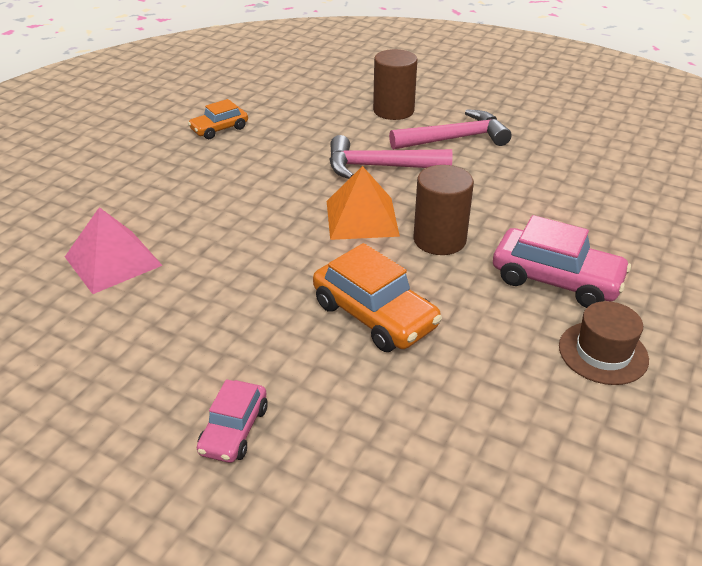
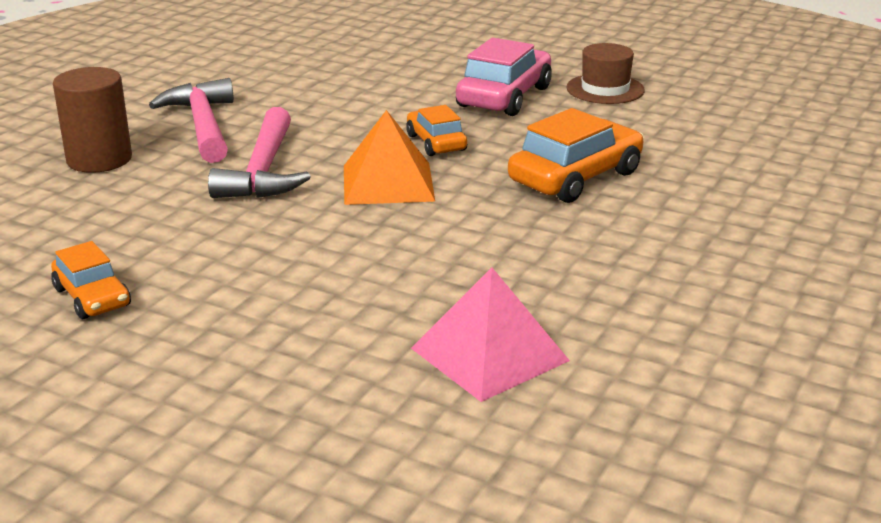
camera: 90 degrees left, 10 degrees down
pink car [197,379,268,463] -> none
brown cylinder [413,165,474,255] -> orange car [406,105,467,156]

